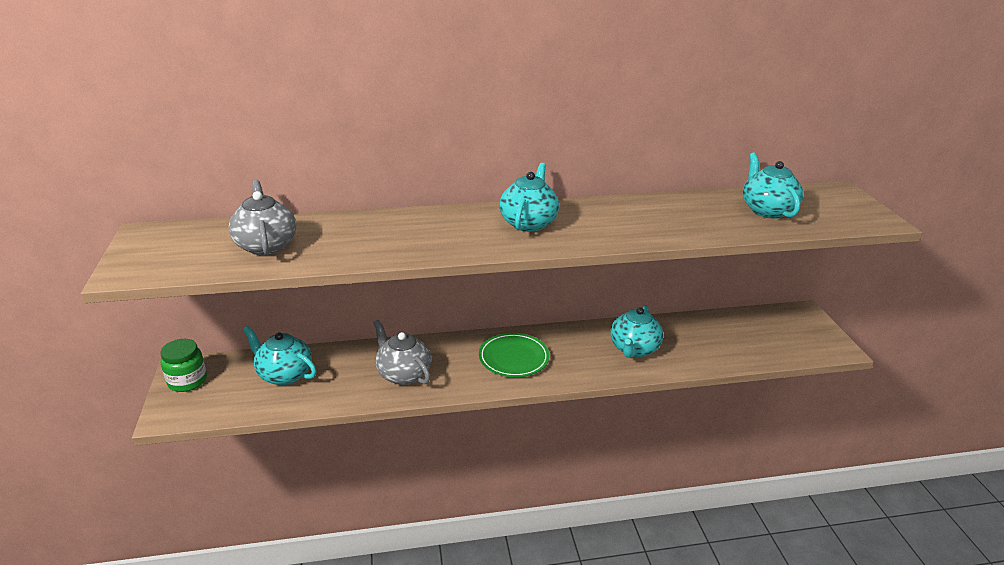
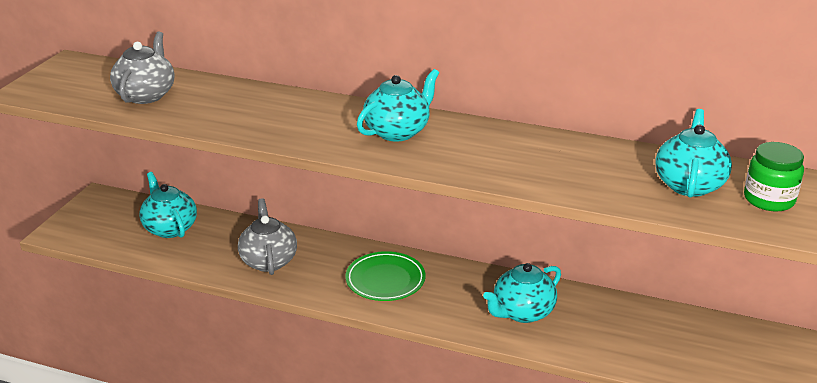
camera: 30 degrees right, 0 degrees up
green jar [160,339,207,392] -> green jar moved to [744,142,804,212]

